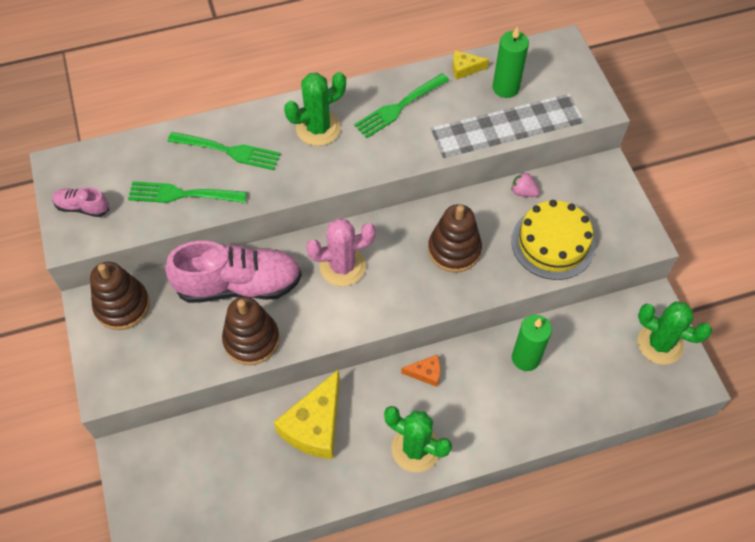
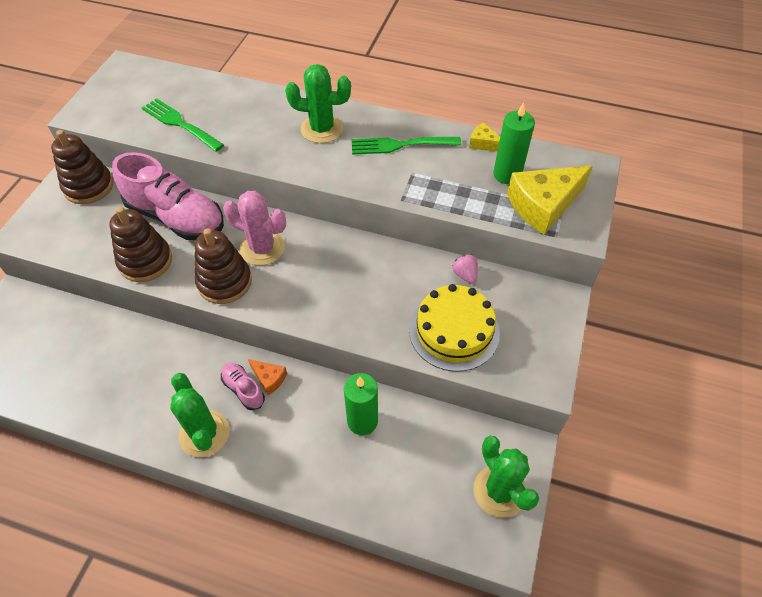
camera: 35 degrees right, 5 degrees down
pink shoe [52,187,109,217] -> pink shoe moved to [221,363,265,410]
green fork [168,132,280,170] -> none
yellow cheese [274,369,340,459] -> yellow cheese moved to [507,165,593,235]
brown stacking toy [428,204,482,273] -> brown stacking toy moved to [195,228,252,304]

